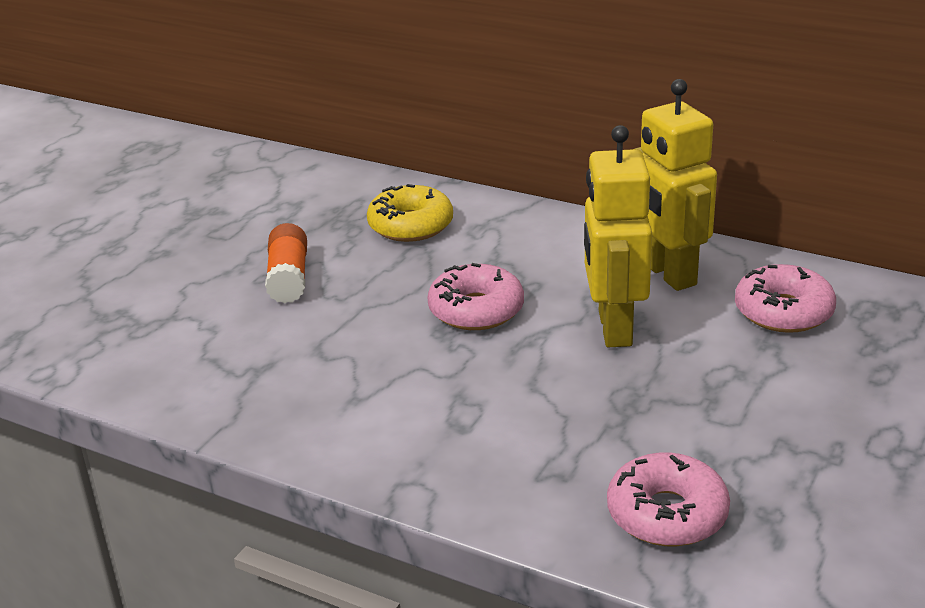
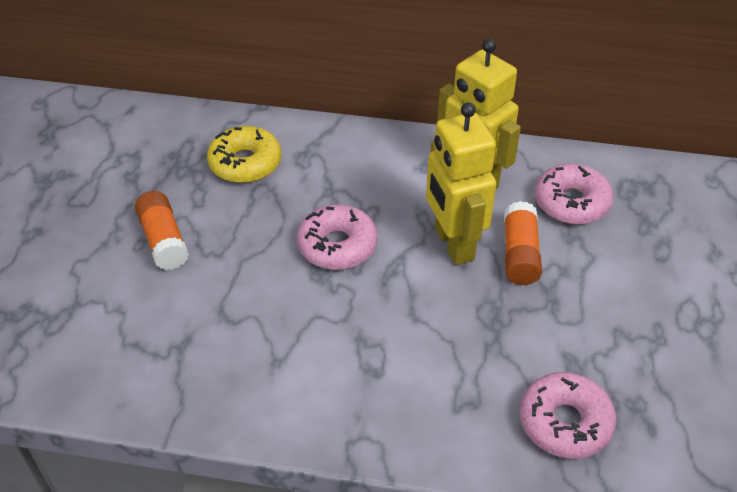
camera: 20 degrees left, 15 degrees up
none -> orange glue stick [504,201,542,285]

